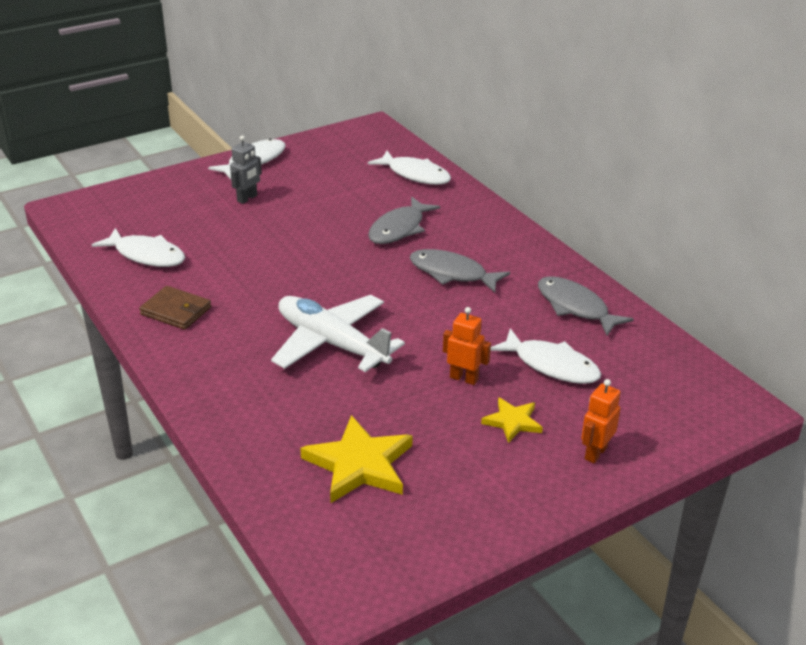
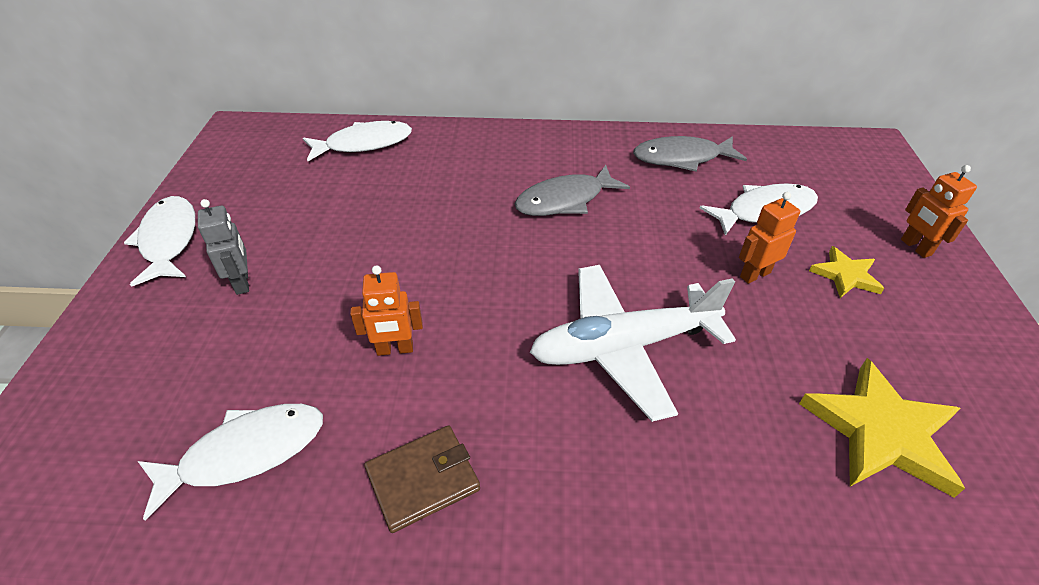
camera: 55 degrees left, 10 degrees up
grey fish [368,197,440,244] -> none
none -> orange robot [350,265,423,356]

